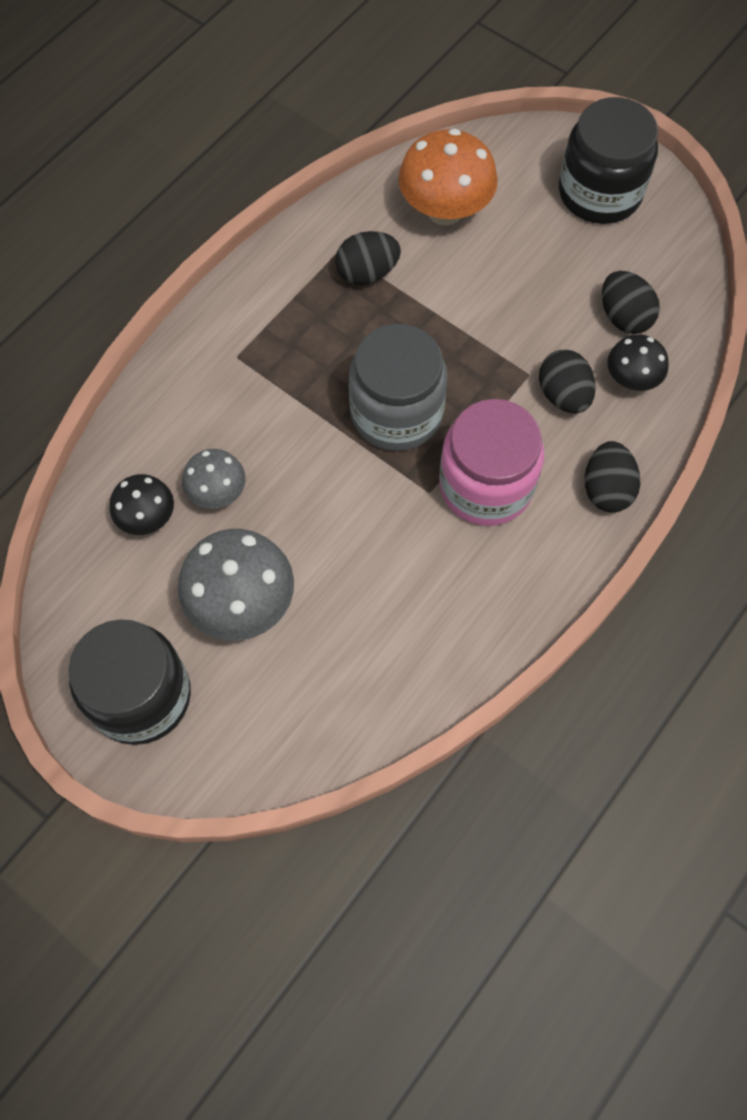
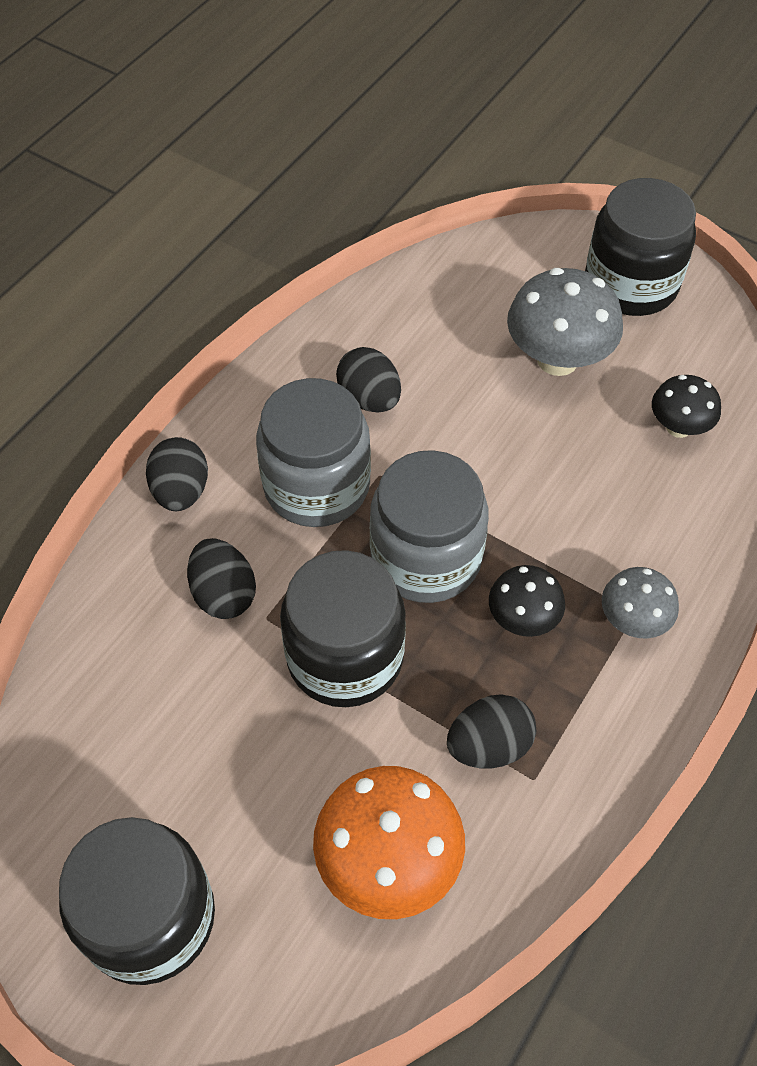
camera: 175 degrees right, 10 degrees down
grey mushroom [182,449,246,509] -> grey mushroom moved to [602,567,679,639]
pink jar [439,399,544,526] -> grey jar [256,378,371,527]
black egg [602,271,660,334] -> black egg moved to [336,347,401,413]
black mushroom [607,334,669,391] -> black mushroom moved to [489,565,565,637]
none -> black jar [280,550,406,707]

